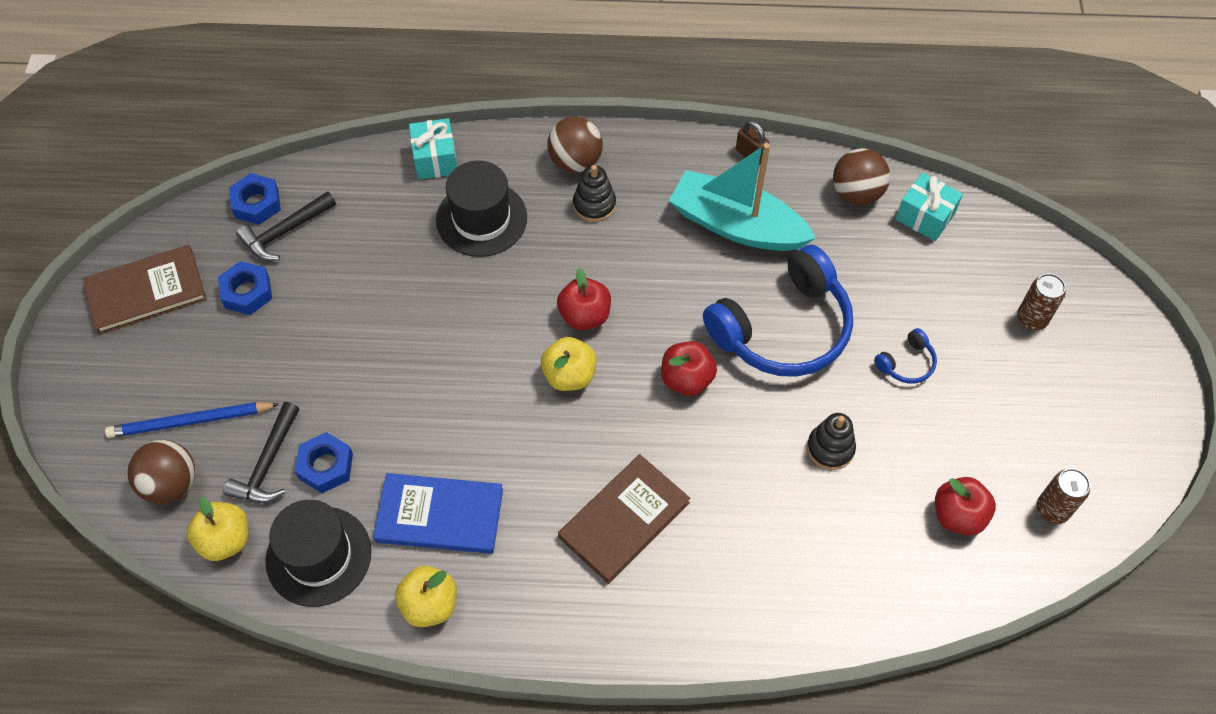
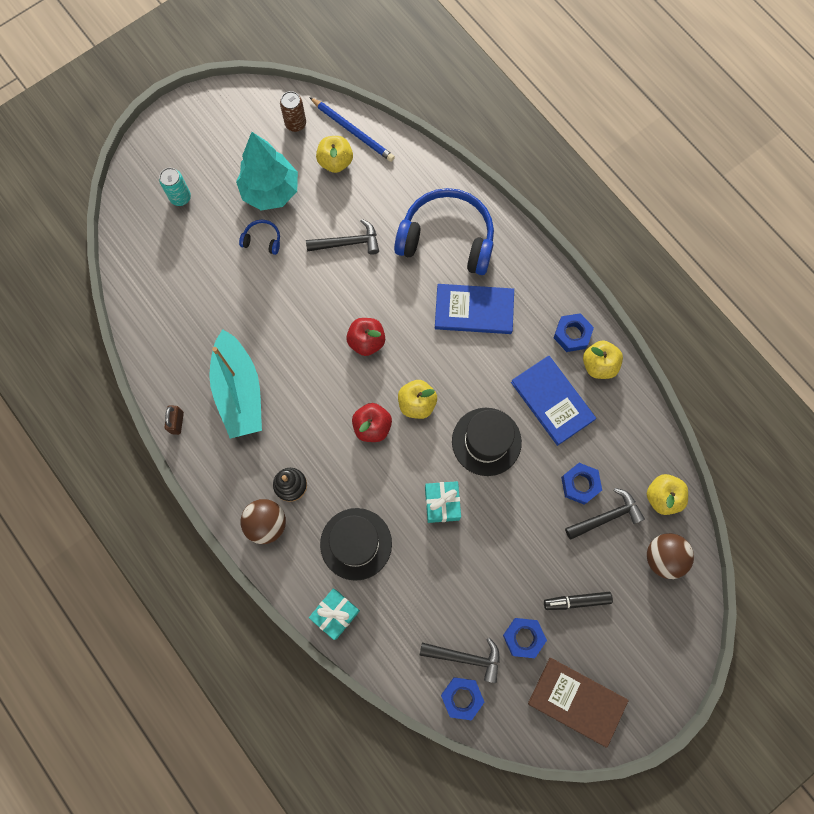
camera: 130 degrees left, 15 degrees up
blue pencil [105,402,279,438] -> blue pencil moved to [309,97,395,162]
black hat [265,500,372,607] -> black hat moved to [452,408,522,476]
brown book [558,454,690,584] -> blue book [435,284,514,334]
blue headphones [703,245,853,377] -> blue headphones moved to [394,188,494,275]
black stacking toy [807,413,856,470] -> black hammer [306,219,379,255]
brown ball [833,148,890,205] -> none
turquoise gift [896,172,963,241] -> turquoise gift moved to [425,481,461,523]
red apple [935,477,996,536] -> yellow apple [316,136,353,173]
brown can [1017,274,1066,330] -> turquoise can [159,168,191,206]
none -> turquoise tree [236,132,298,210]
none -> black marker [544,592,613,610]
none -> blue nut [553,313,594,352]

